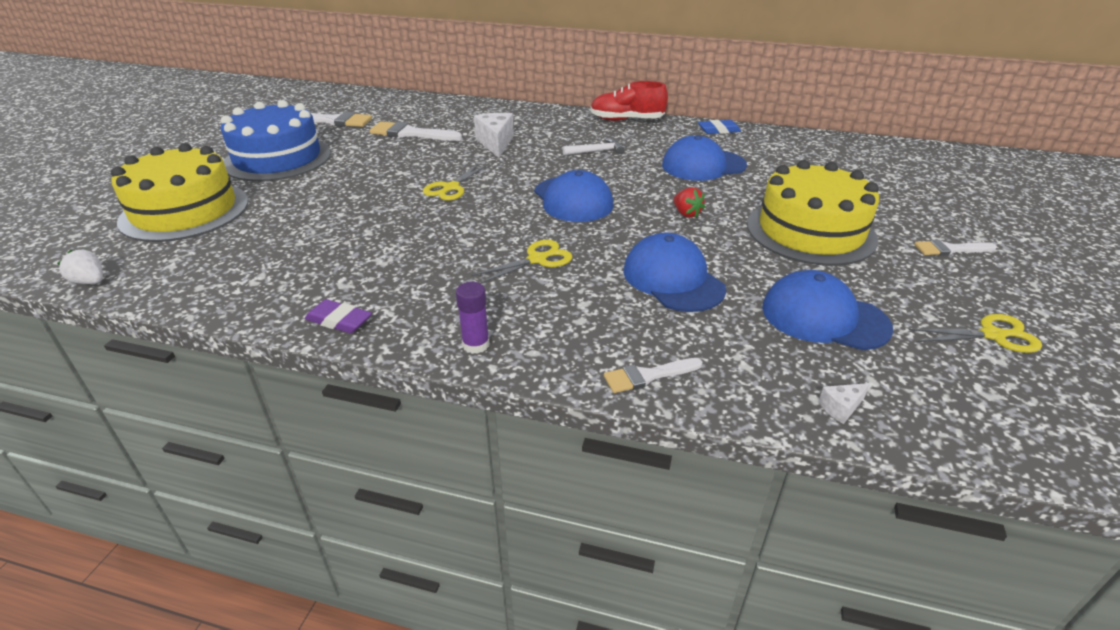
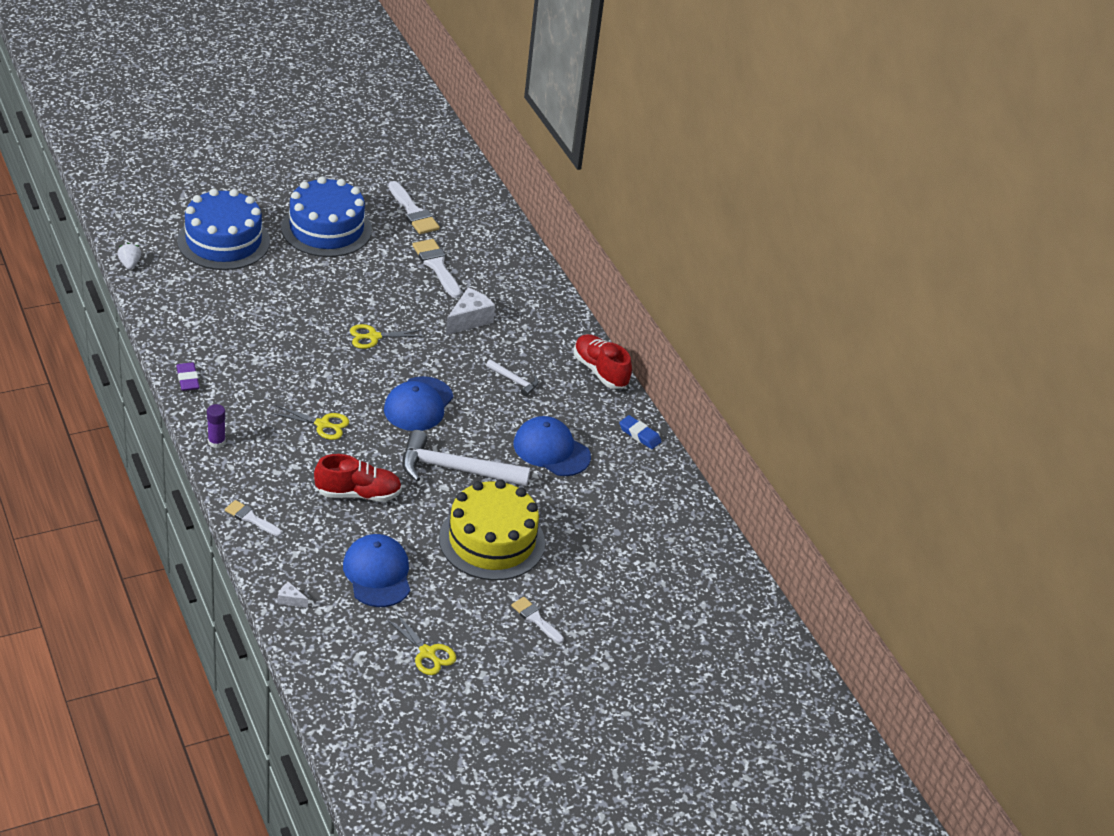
camera: 45 degrees right, 5 degrees up
yellow cake [111,143,248,242] -> blue cake [177,188,270,270]
blue cap [623,233,726,312] -> red shoe [314,454,402,502]
red strawberry [673,187,705,218] -> white hammer [402,430,531,486]

